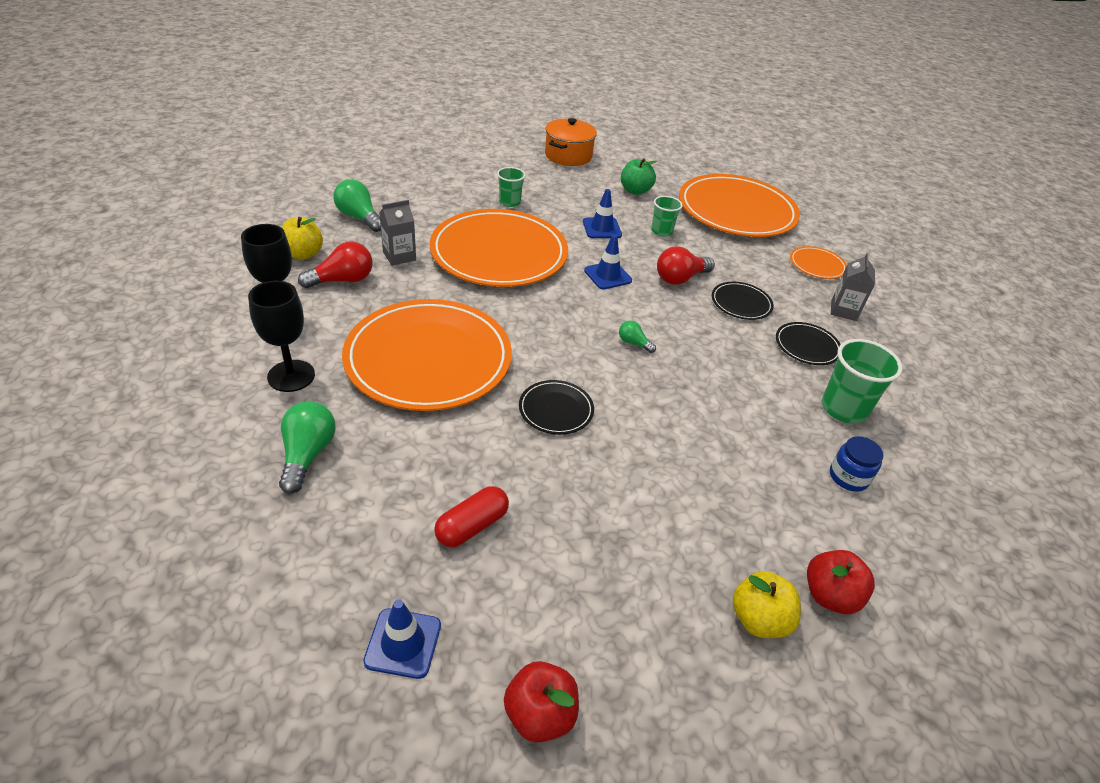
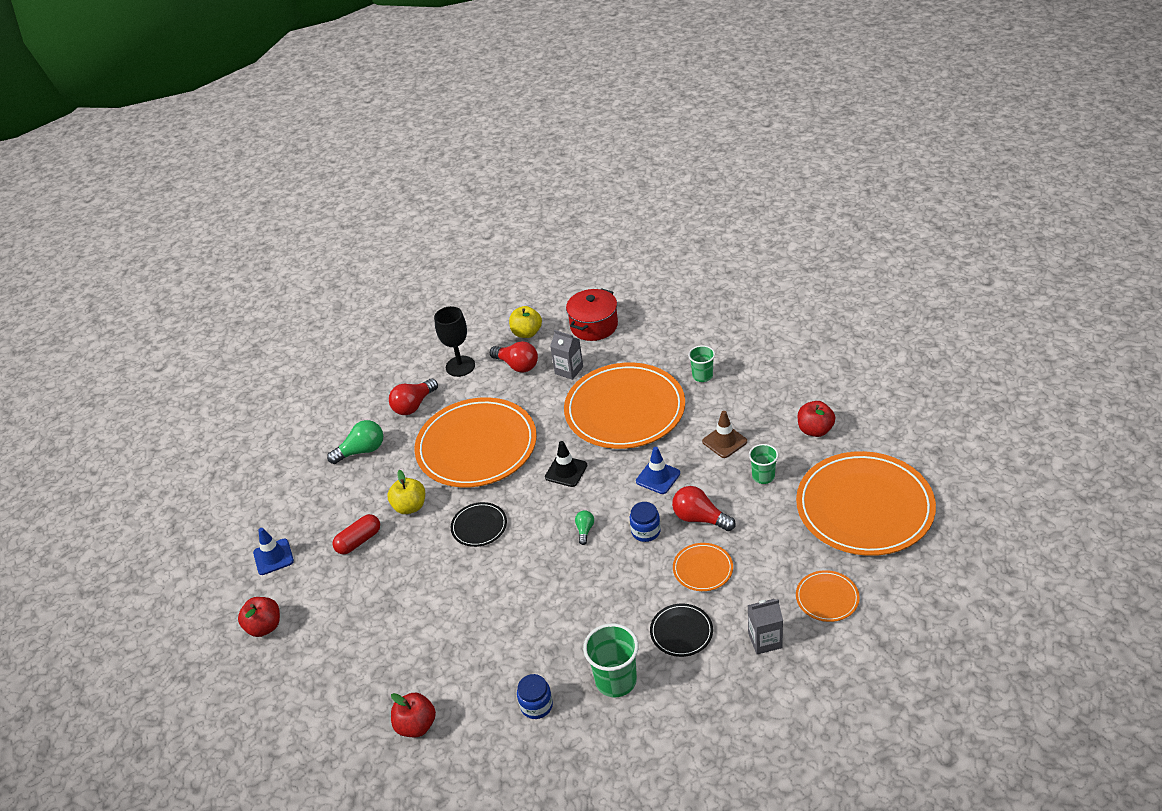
camera: 70 degrees right, 0 degrees up
black goblet [248,281,315,392] -> red light bulb [389,378,438,415]
green light bulb [333,179,381,232] -> red pot [566,288,618,341]
red capsule [434,486,509,547] -> red capsule turned 60 degrees counterclockwise [332,514,380,555]
orange pot [545,118,597,166] -> none
blue traffic cone [583,189,622,238] -> brown traffic cone [702,411,747,458]
green apple [621,158,657,195] -> red apple [798,401,835,437]
black plate [712,282,774,320] -> orange plate [673,543,733,591]
yellow apple [733,571,801,638] -> yellow apple moved to [387,470,425,514]
none -> black traffic cone [545,441,587,487]
none -> blue jar [630,502,661,542]

